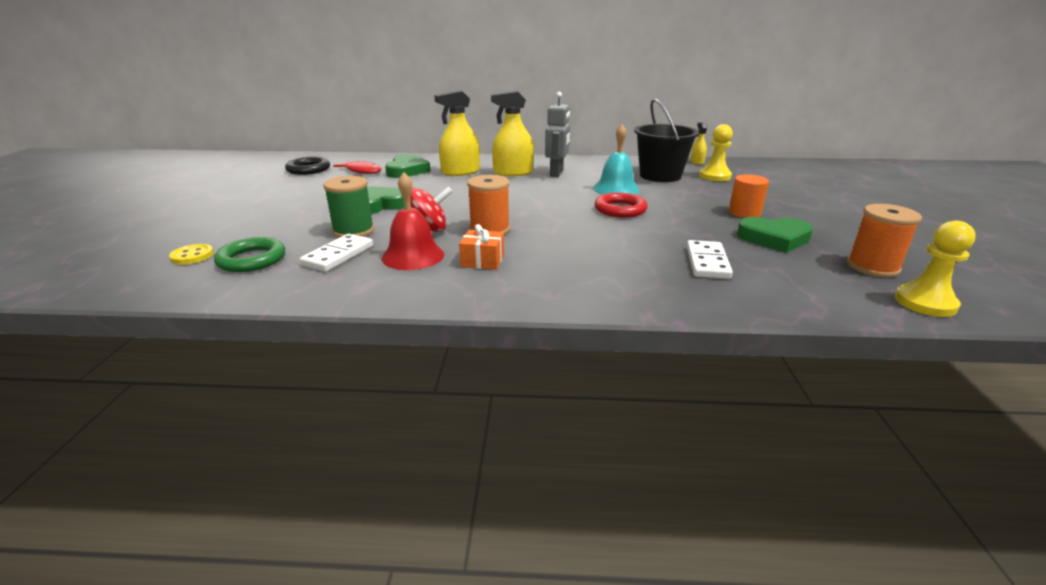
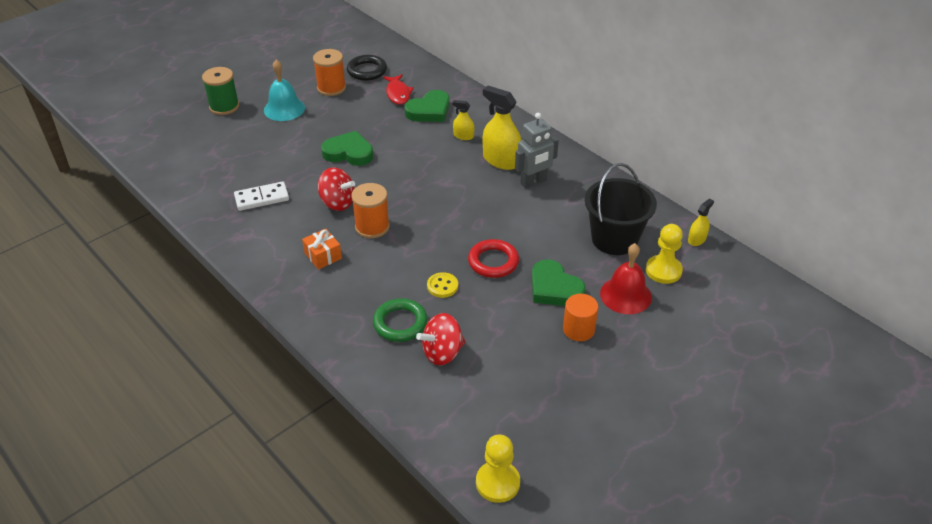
camera: 45 degrees right, 15 degrees up
yellow button [169,244,214,265] -> yellow button moved to [427,272,458,298]
green ring [214,237,285,272] -> green ring moved to [373,298,428,342]
green spool [323,176,374,238] -> green spool moved to [202,67,239,115]
red bell [382,172,444,270] -> red bell moved to [600,243,652,314]
yellow spray bottle [434,90,480,176] -> yellow spray bottle [452,100,474,140], size x0.52
turquoise bell [593,124,639,195] -> turquoise bell moved to [264,60,305,121]
white domino [687,240,733,279] -> red spinning top [416,313,466,365]
green heart [737,217,813,253] -> green heart moved to [532,259,586,306]
orange spool [847,204,922,277] -> orange spool moved to [313,49,346,96]

